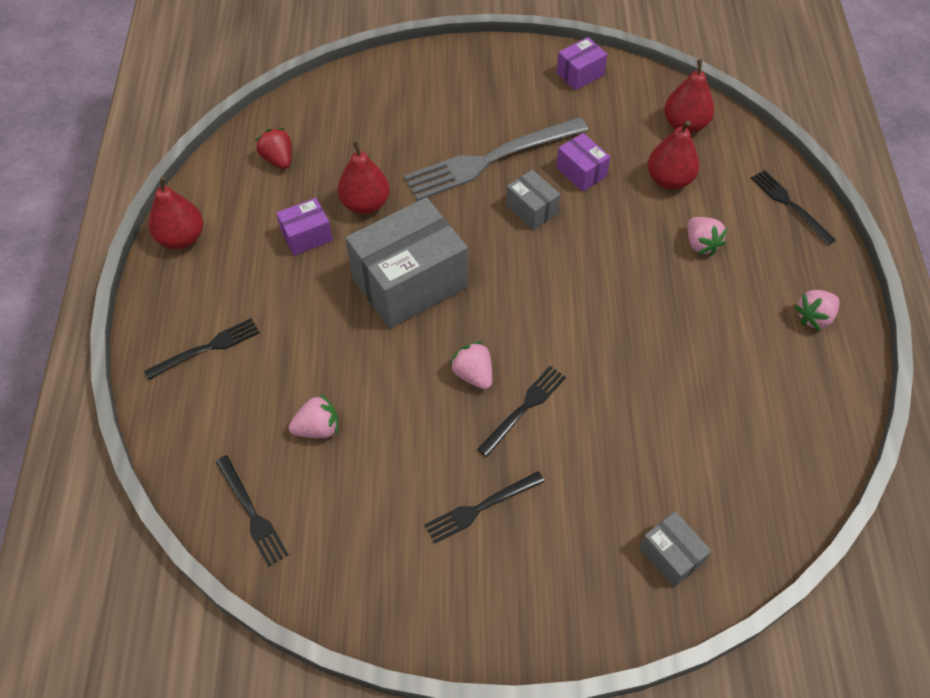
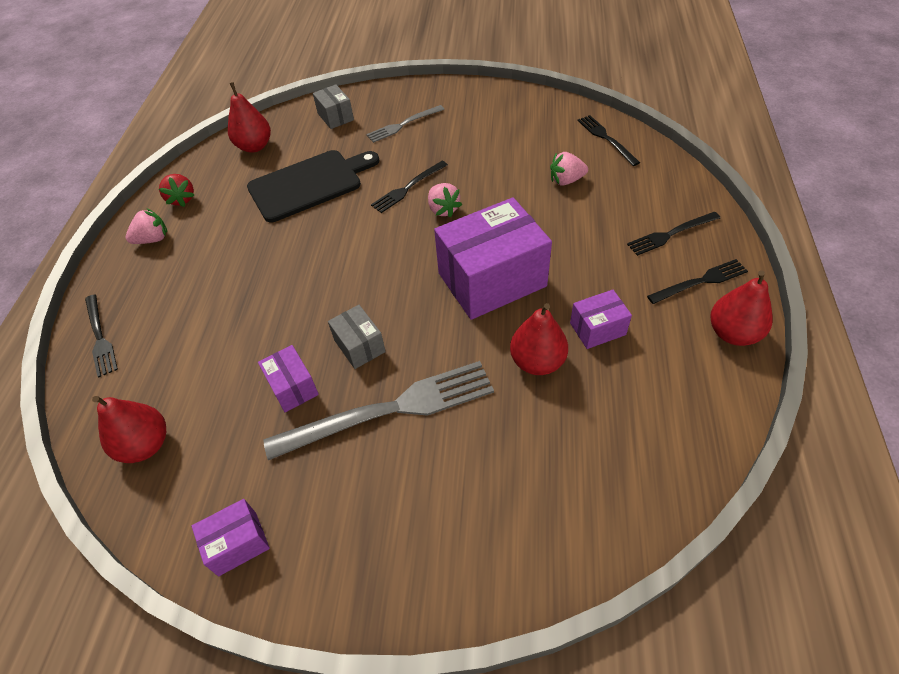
camera: 170 degrees left, 5 degrees down
red strawberry [256,128,292,169] -> red strawberry moved to [159,174,194,207]
grey box [346,197,468,329] -> purple box [434,197,552,320]
black fork [424,471,545,544] -> black fork moved to [647,259,748,304]
red pear [648,121,699,190] -> red pear moved to [228,82,271,153]
pink strawberry [688,217,728,256] -> none
none -> black cutting board [247,150,379,222]
none -> grey fork [366,105,444,143]

